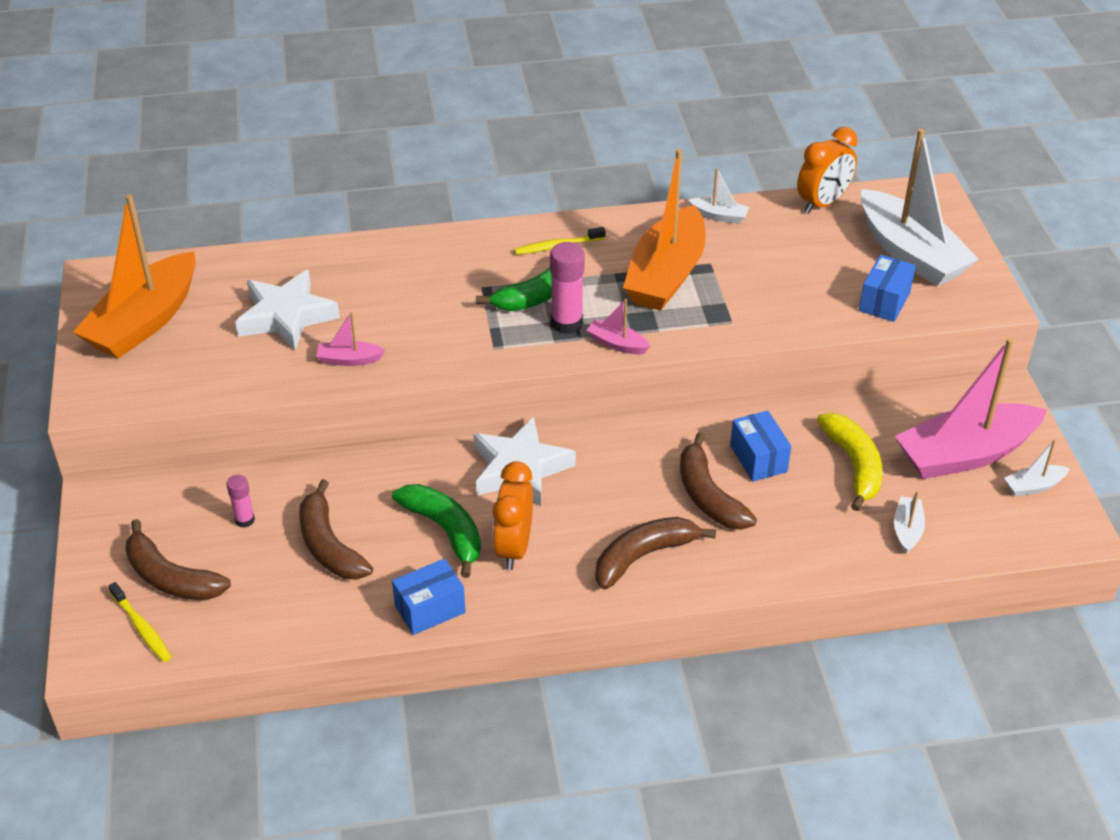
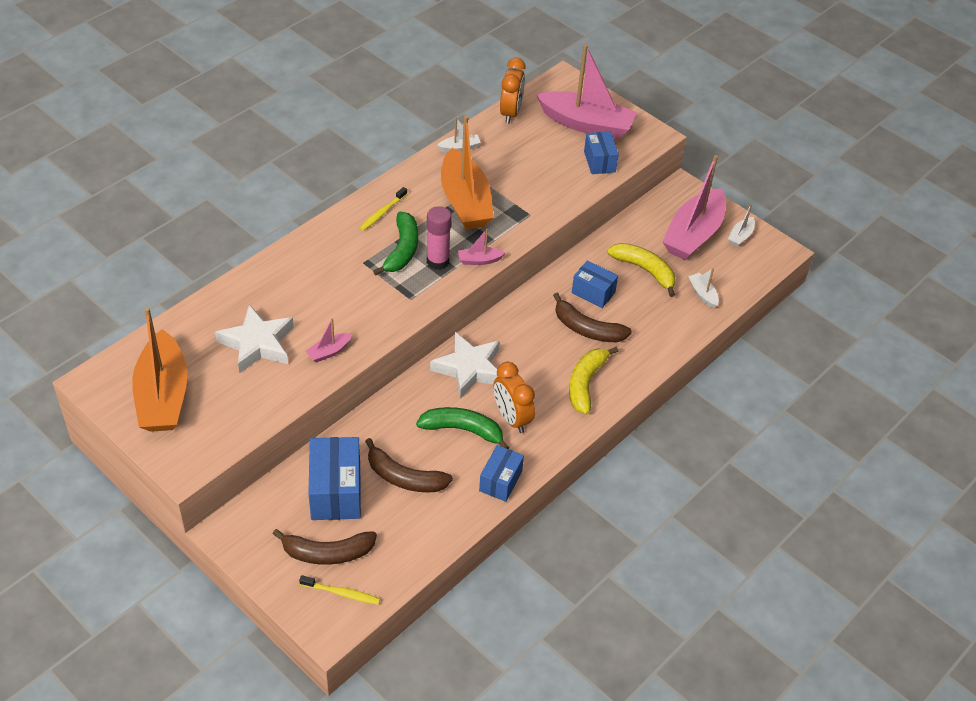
camera: 40 degrees left, 5 degrees up
pink glue stick [226,475,255,528] -> blue box [308,437,361,520]
brown banana [595,517,716,589] -> yellow banana [569,347,618,415]
white boat [861,129,979,286] -> pink boat [536,44,637,139]

